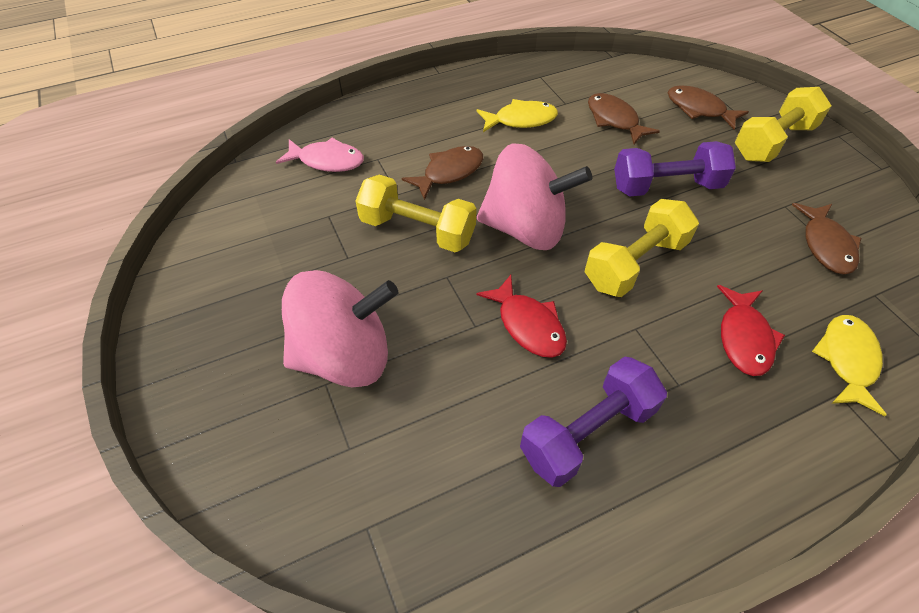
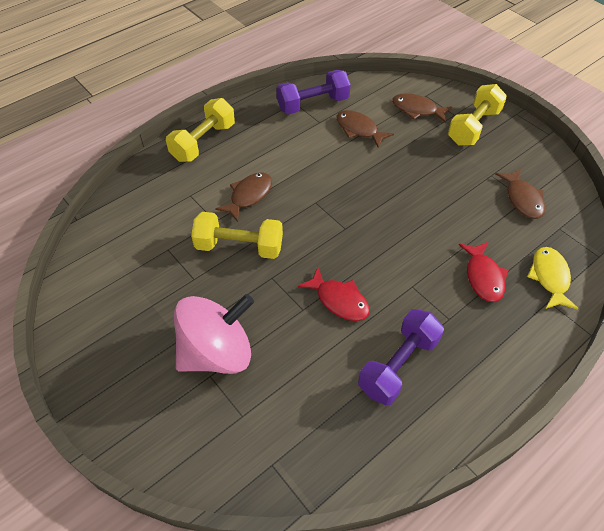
camera: 15 degrees left, 0 degrees up
pink fish [276,137,364,172] -> none
yellow fish [476,99,558,132] -> none
pink spinning top [477,143,592,250] -> none
yellow dumbbell [585,199,699,297] -> yellow dumbbell moved to [166,98,235,162]
purple dumbbell [614,141,736,197] -> purple dumbbell moved to [276,70,351,114]

